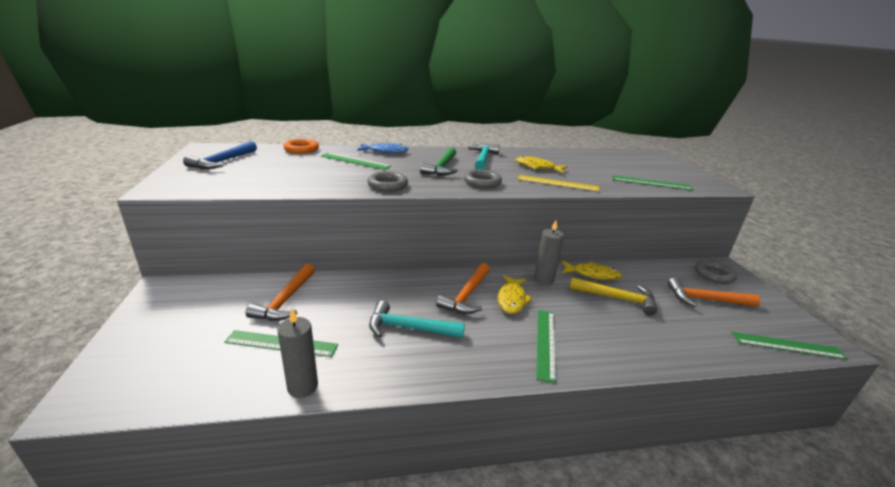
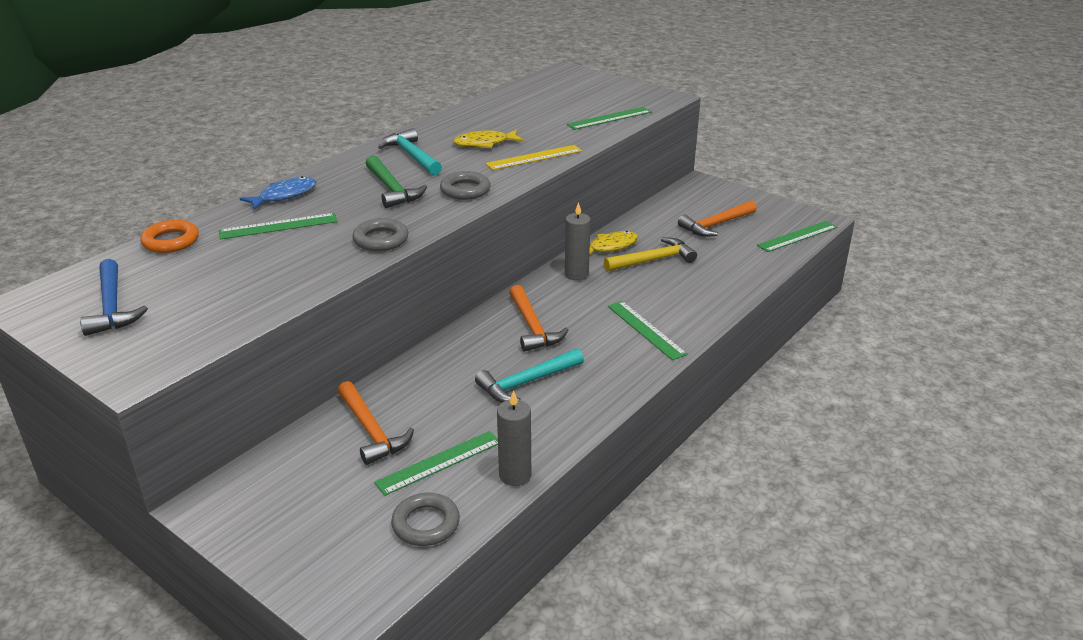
camera: 40 degrees left, 5 degrees up
yellow fish [498,275,533,314] -> none
grey ring [695,260,737,284] -> grey ring moved to [391,493,460,546]

